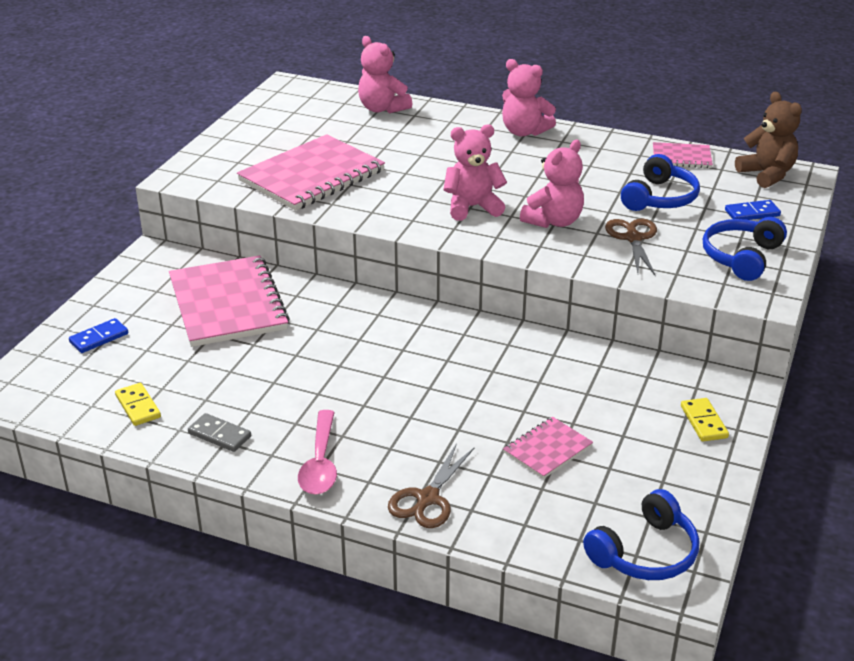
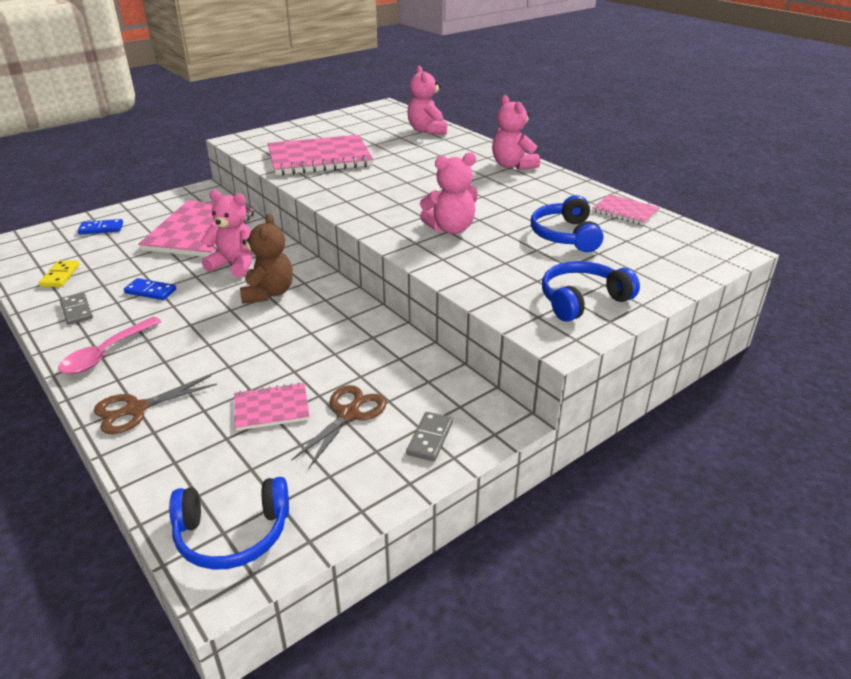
camera: 30 degrees right, 0 degrees up
pink teddy bear [443,124,507,221] -> pink teddy bear moved to [201,190,253,277]
brown scissors [605,219,657,276] -> brown scissors moved to [292,385,387,468]
blue headphones [621,154,700,211] -> blue headphones turned 120 degrees clockwise [531,195,604,252]
yellow domino [681,398,729,441] -> grey domino [406,412,453,461]
blue domino [725,200,781,220] -> blue domino moved to [124,278,176,300]
brown teddy bear [735,92,802,188] -> brown teddy bear moved to [240,213,293,304]

